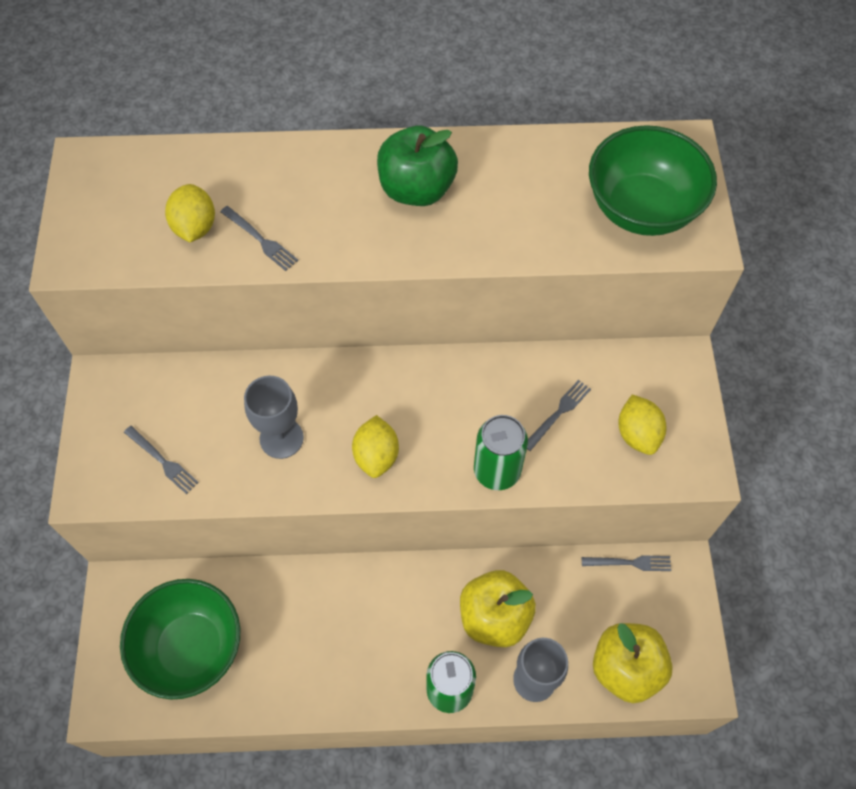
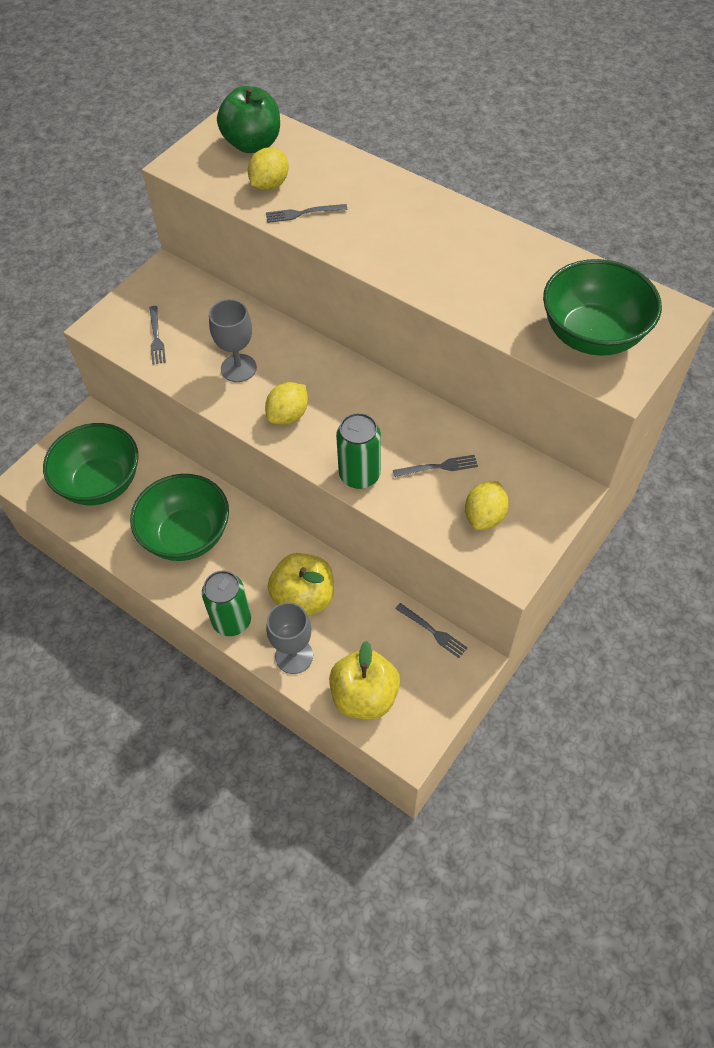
camera: 40 degrees right, 5 degrees down
grey fork [220,206,298,271] -> grey fork turned 90 degrees clockwise [266,204,348,223]
green apple [377,126,458,206] -> green apple moved to [217,86,280,153]
none -> green bowl [130,474,229,561]

